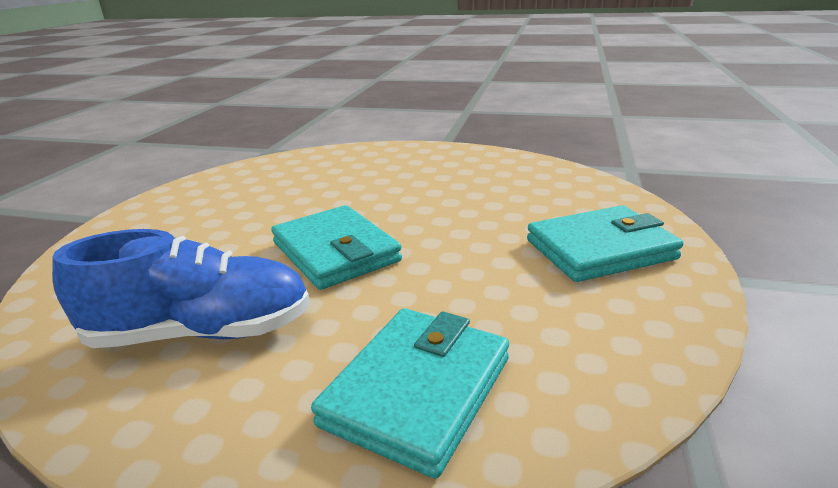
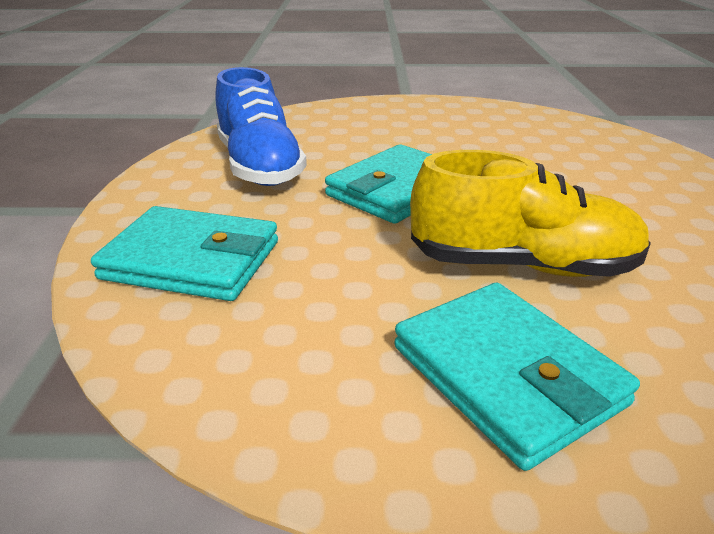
camera: 75 degrees right, 5 degrees up
none -> yellow shoe [410,150,651,277]

